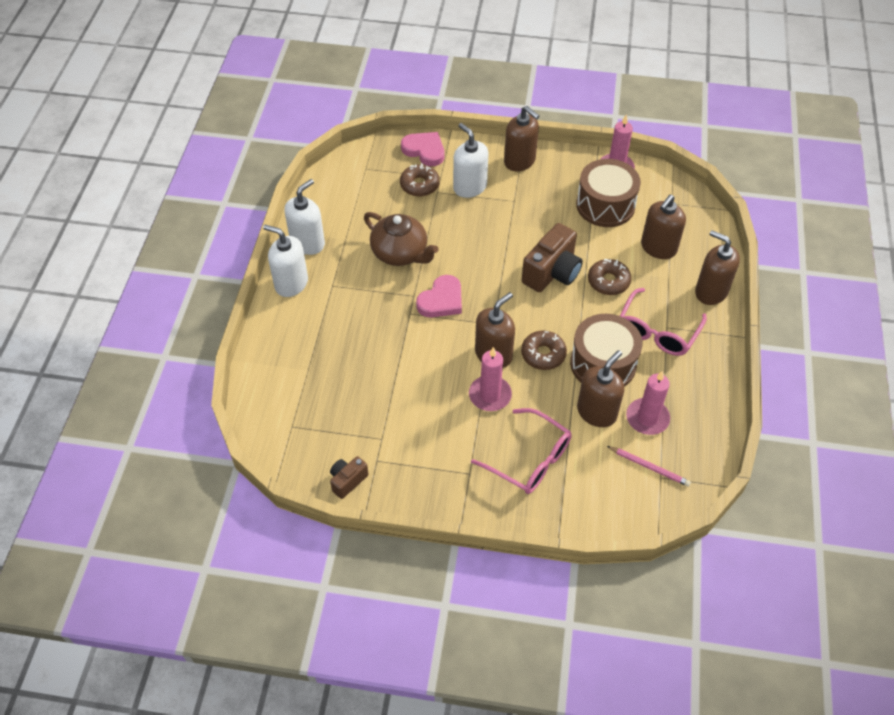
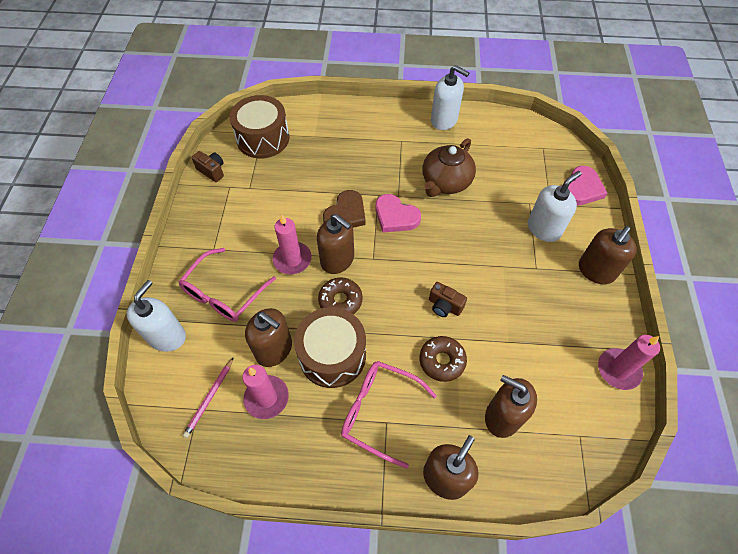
camera: 85 degrees right, 5 degrees up
white soap dispenser [263,224,308,297] -> white soap dispenser moved to [127,280,186,352]
brown donut [400,163,440,196] -> none
brown camera [522,223,583,292] -> brown camera [429,282,467,317], size x0.54
brown drum [576,159,641,227] -> brown drum moved to [229,95,289,159]
none -> brown heart [323,190,366,228]

